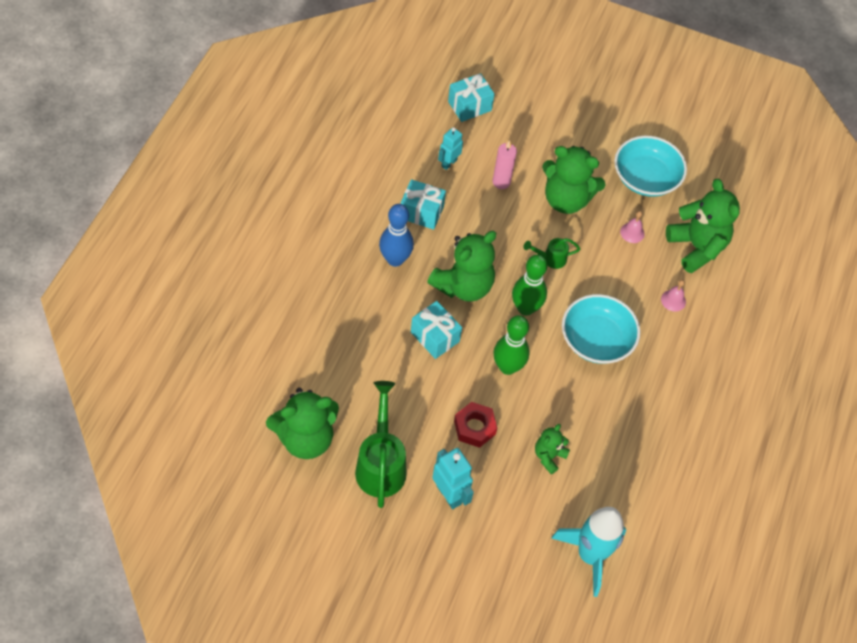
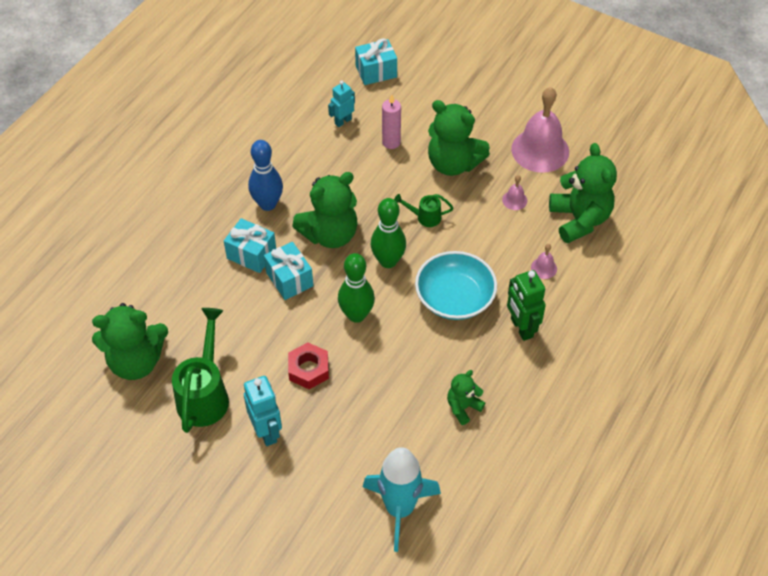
camera: 15 degrees right, 5 degrees down
turquoise gift [401,179,446,230] -> turquoise gift moved to [224,218,276,273]
green teddy bear [535,424,570,474] -> green teddy bear moved to [447,370,485,425]
turquoise bowl [614,136,687,197] -> pink bell [511,87,569,173]
none -> green robot [507,270,546,341]

